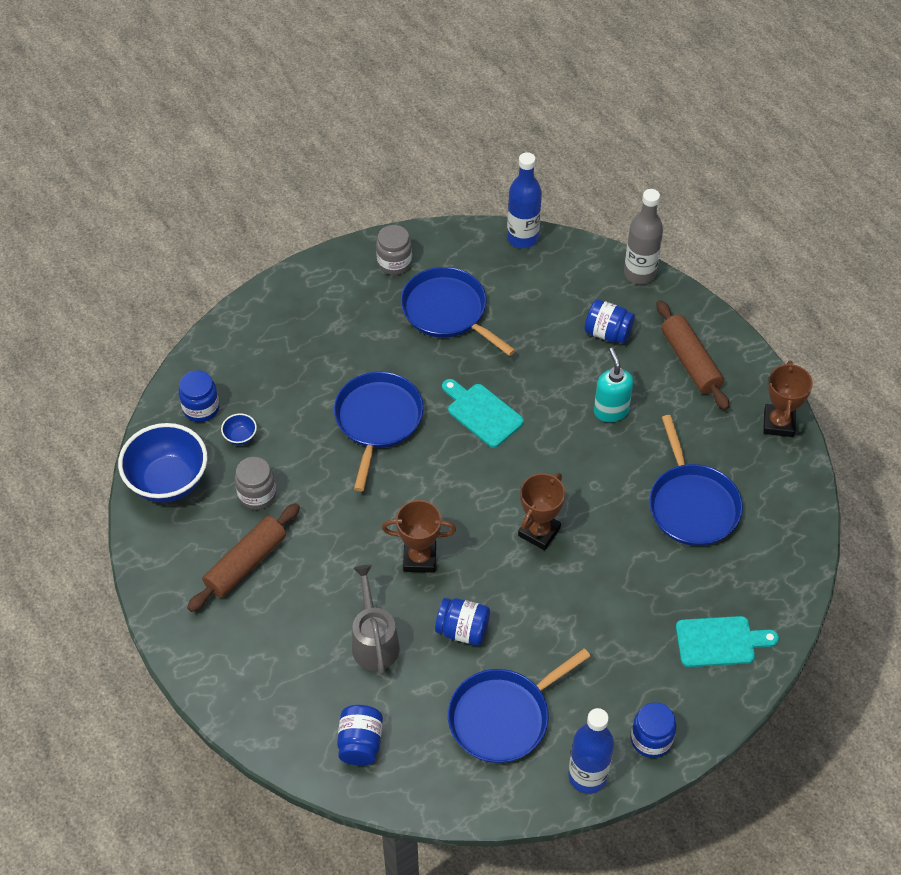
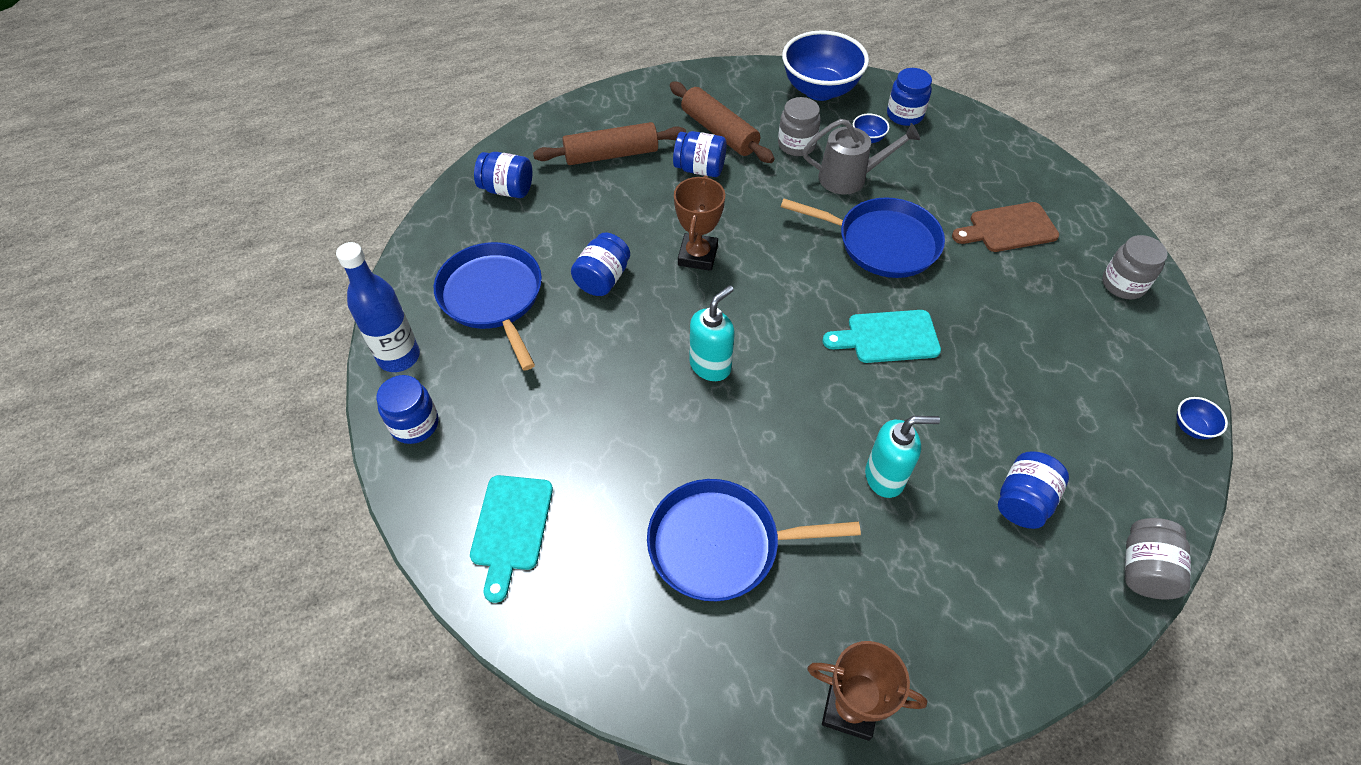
camera: 100 degrees right, 0 degrees up
grey watering can [352,565,400,675] -> grey watering can moved to [803,119,920,195]
blue pan [401,267,516,356] -> none
turquoise cutting board [442,379,524,448] -> turquoise cutting board turned 150 degrees counterclockwise [823,310,941,363]
blue bottle [507,152,542,248] -> blue bowl [1176,397,1228,439]
brown trophy [518,473,565,550] -> turquoise soap dispenser [689,285,735,381]
grey bottle [624,189,663,284] -> grey jar [1125,518,1191,600]
brown rolling pin [657,300,729,410] -> brown rolling pin moved to [533,122,686,165]
none -> blue jar [673,131,727,177]
none -> brown cutting board [952,202,1059,252]

